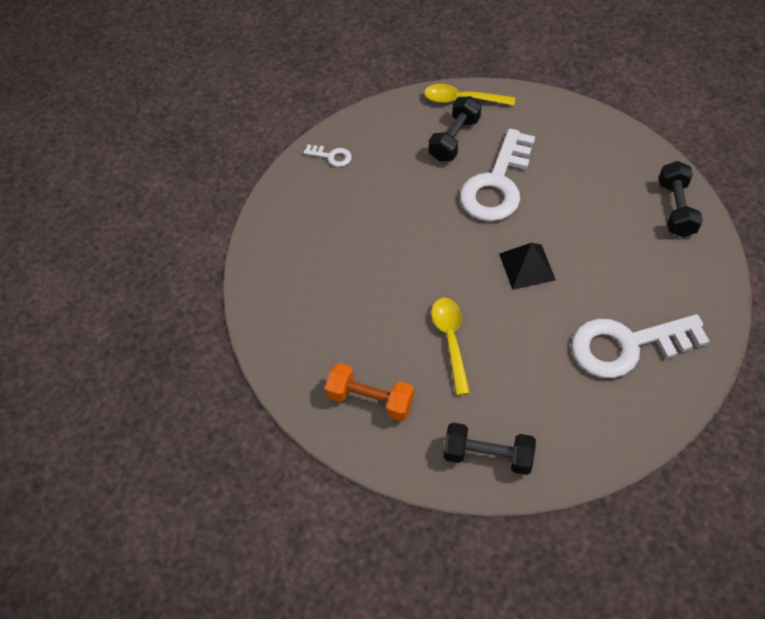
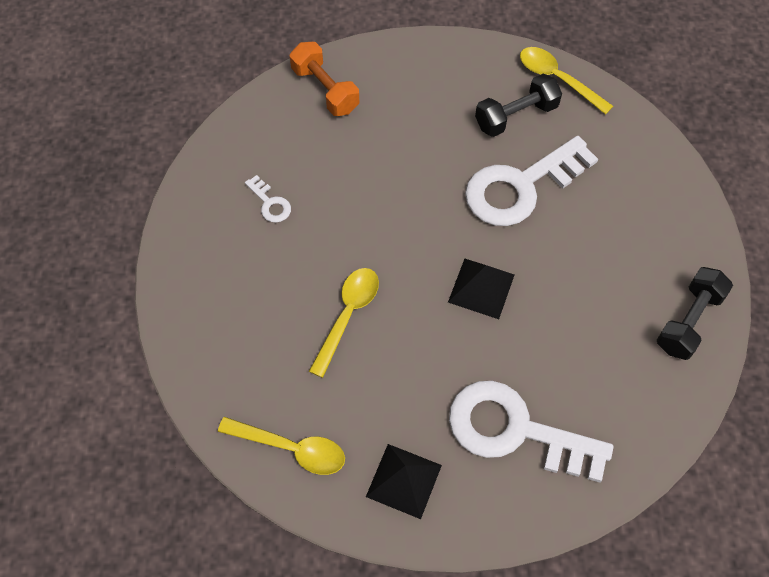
camera: 30 degrees right, 5 degrees up
white key [303,144,352,167] -> white key moved to [245,175,291,223]
orange dumbbell [325,363,414,421] -> orange dumbbell moved to [290,42,359,116]
black dumbbell [444,423,536,475] -> yellow spoon [218,417,345,475]
none -> black pyramid [366,444,442,519]

